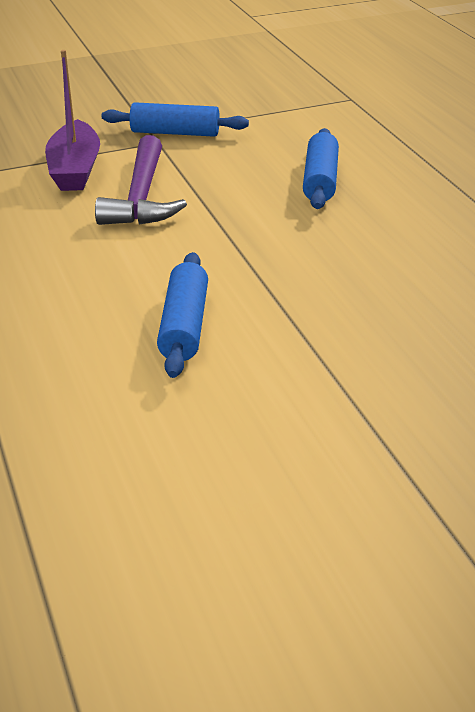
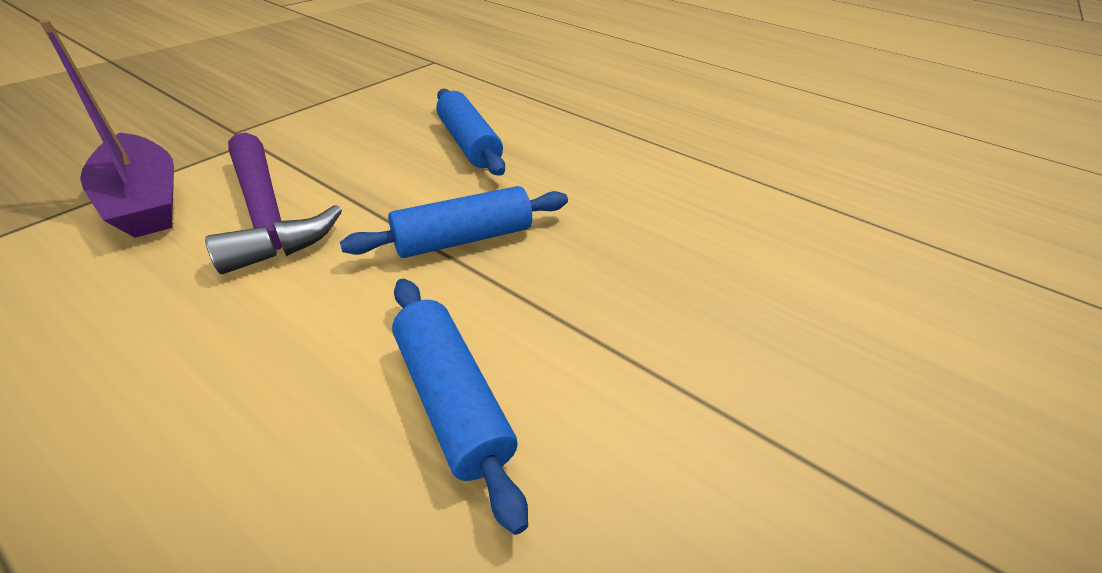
camera: 35 degrees left, 5 degrees up
blue rolling pin [102,102,249,137] -> blue rolling pin moved to [340,186,568,258]

